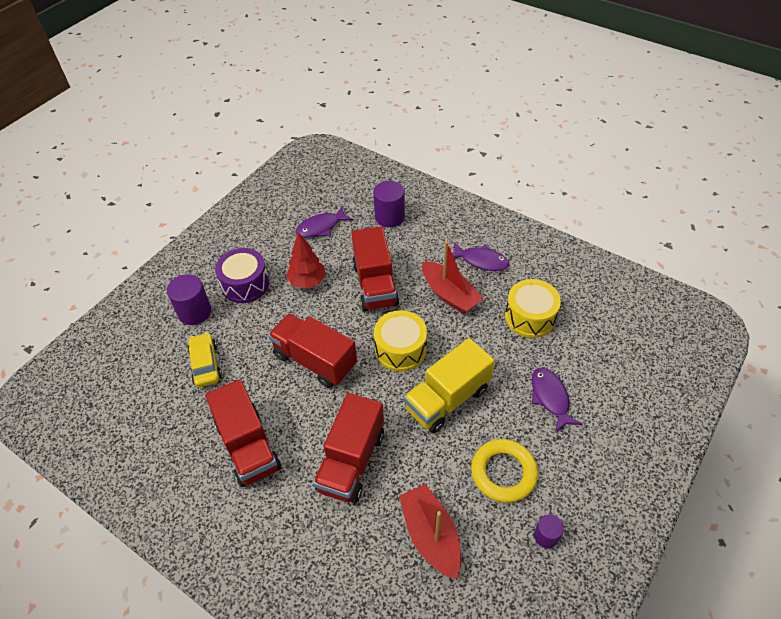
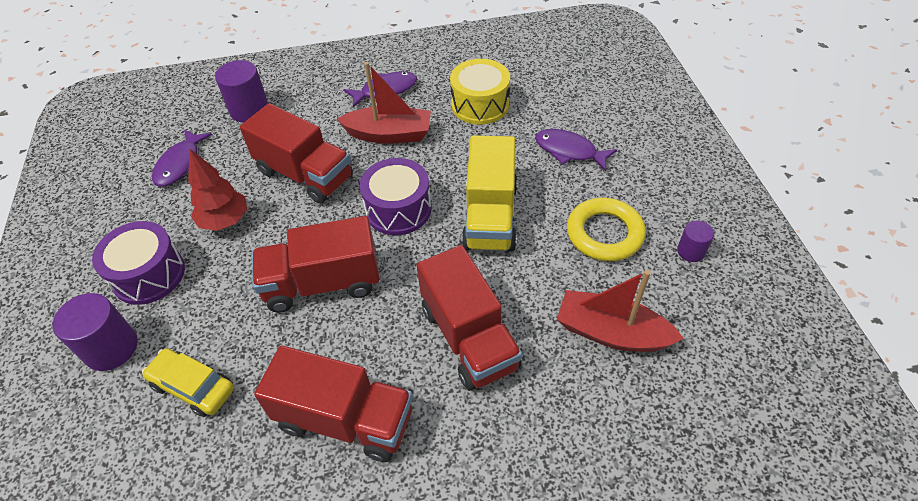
camera: 45 degrees left, 0 degrees up
yellow drum [374,310,427,371] -> purple drum [360,158,432,235]

